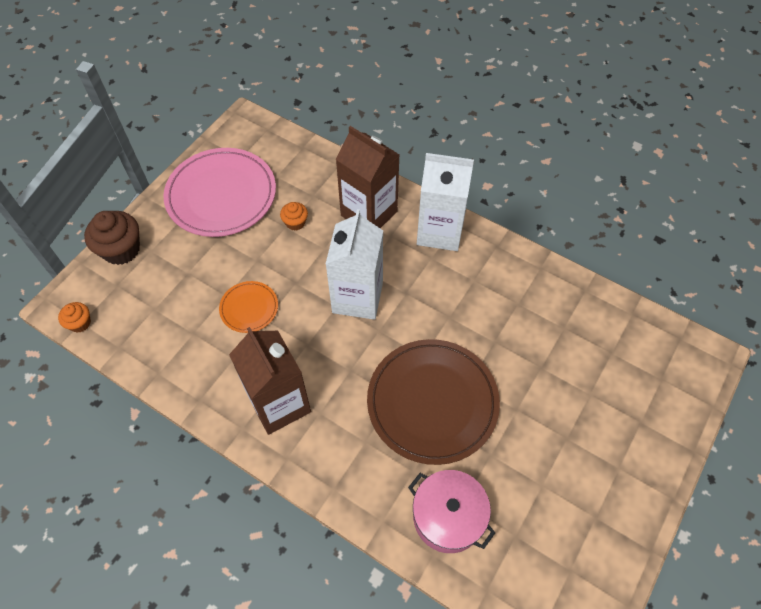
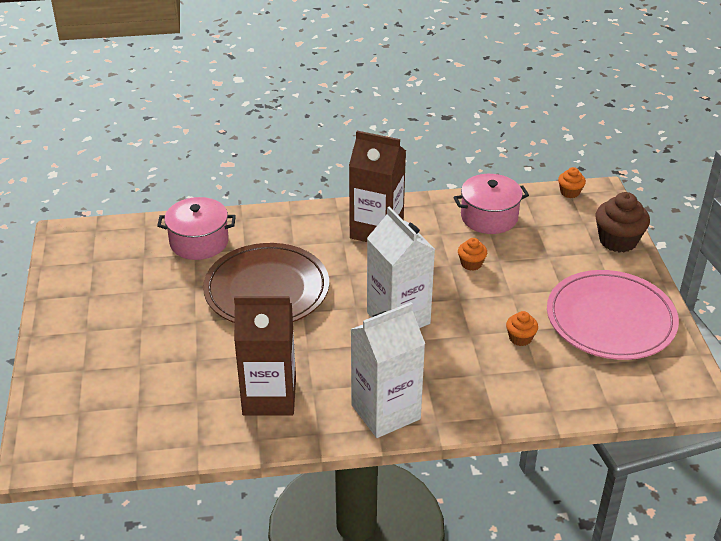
camera: 140 degrees right, 20 degrees down
orange plate [219,281,278,333] -> orange cupcake [458,238,487,271]
brown carton [336,126,399,228] -> brown carton moved to [234,296,296,416]
none -> pink pot [454,174,529,234]

